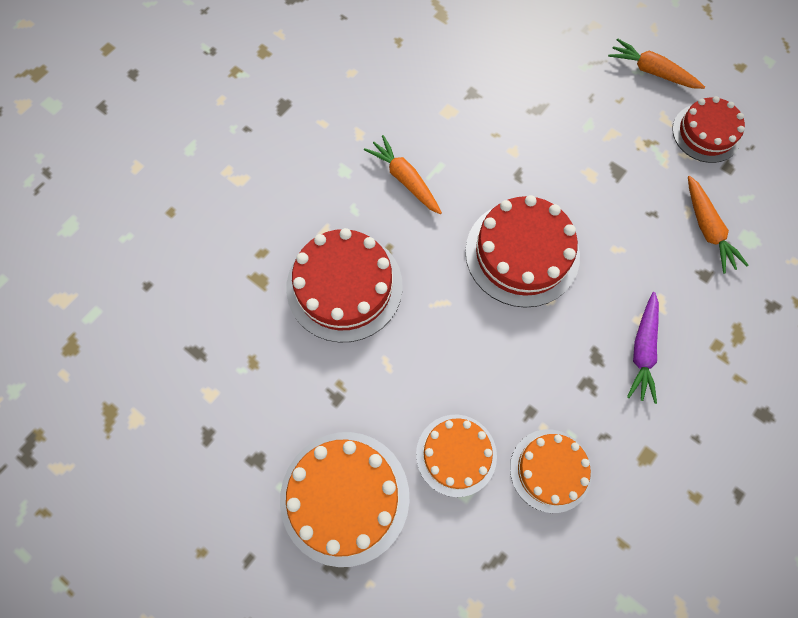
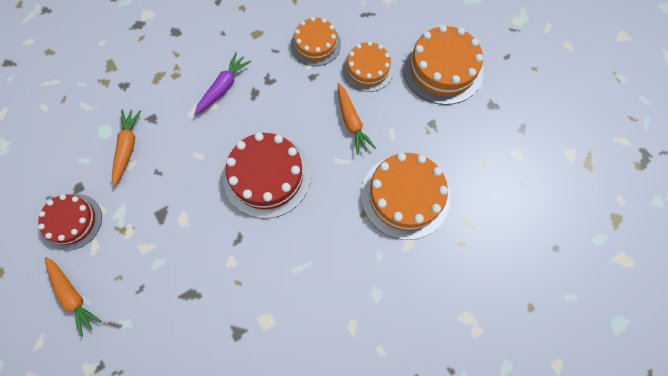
camera: 160 degrees left, 0 degrees up
red cake [286,228,403,343] -> orange cake [361,153,450,240]
orange carrot [364,135,442,214] -> orange carrot moved to [338,83,376,155]

